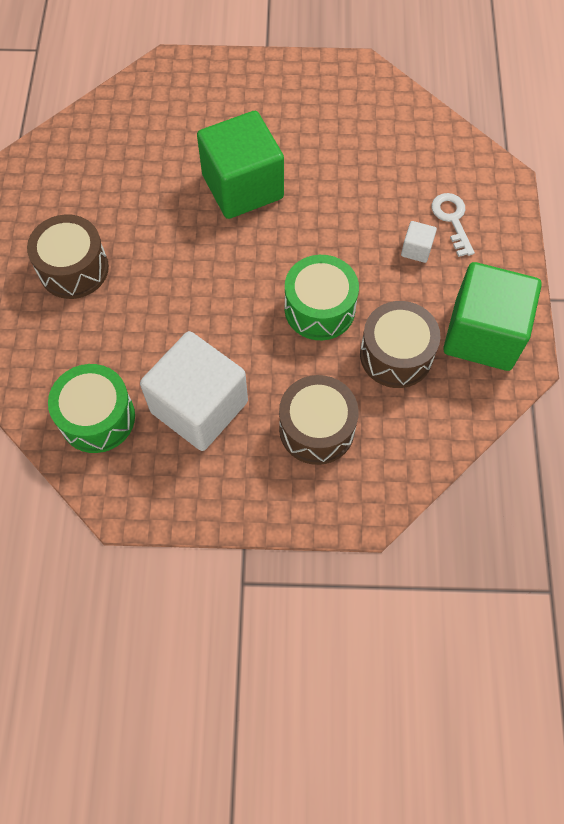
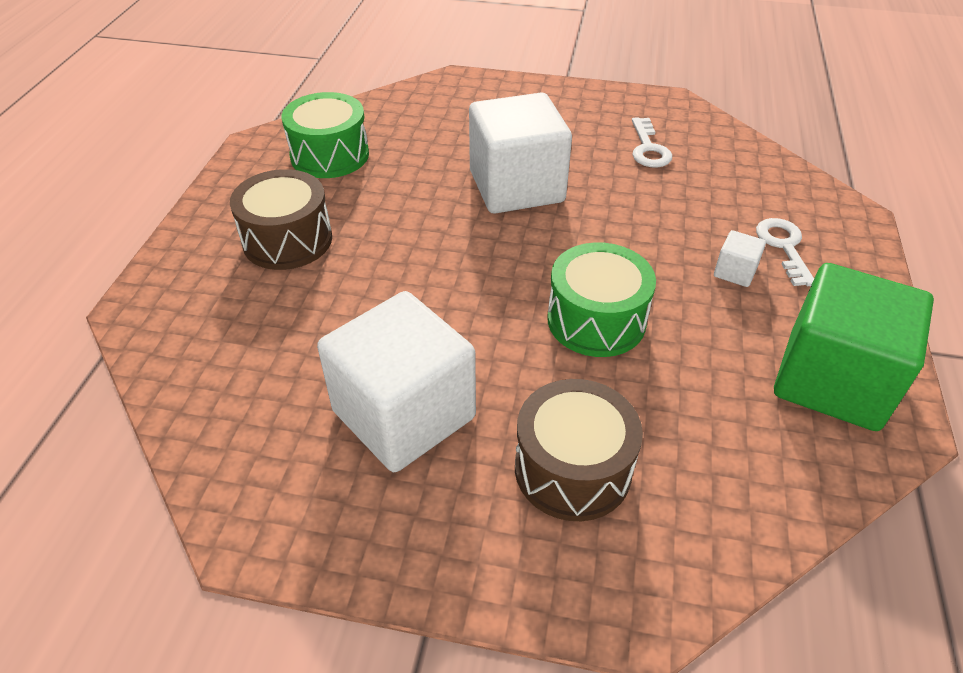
camera: 10 degrees right, 20 degrees down
green drum [48,364,135,453] -> green drum moved to [282,92,369,178]
green cube [197,111,284,219] -> white cube [469,92,572,214]
brown drum [360,301,441,388] -> none
none -> white key [632,117,672,168]

